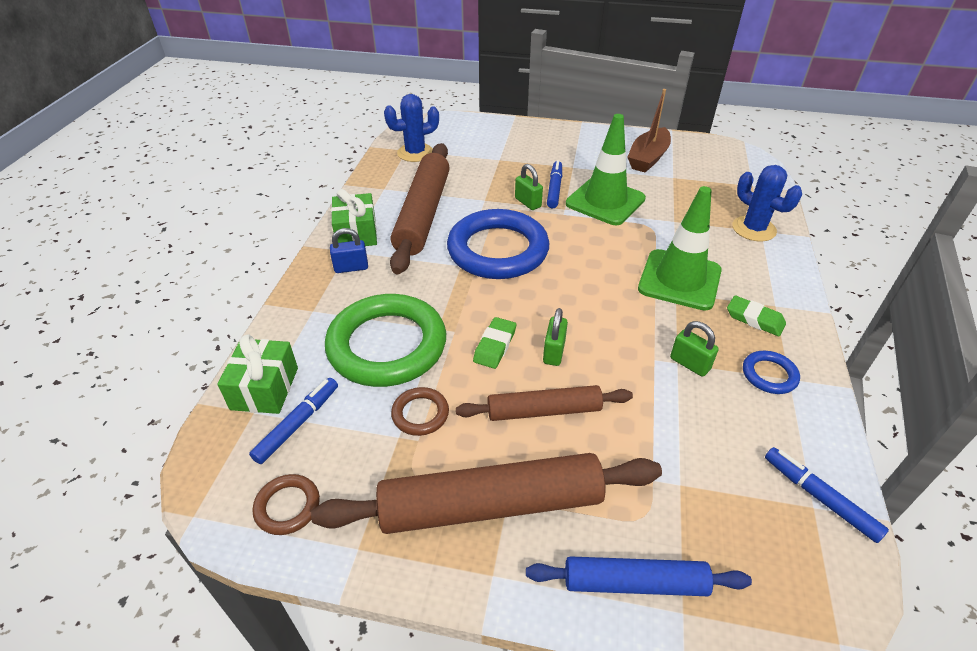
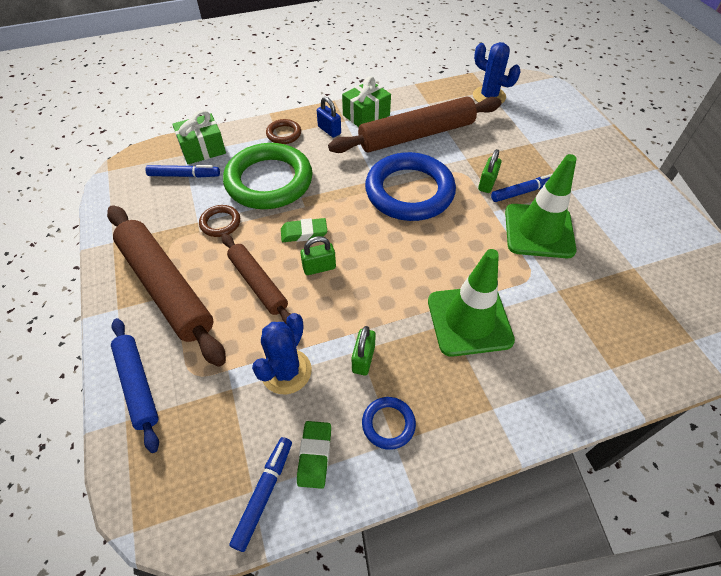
camera: 60 degrees right, 10 degrees up
brown ring [252,474,320,535] -> brown ring moved to [266,119,301,144]
brown boat [628,89,671,172] -> none
green eraser [727,295,786,336] -> green eraser moved to [297,421,331,489]
blue cactus [732,165,802,241] -> blue cactus moved to [252,313,312,394]

